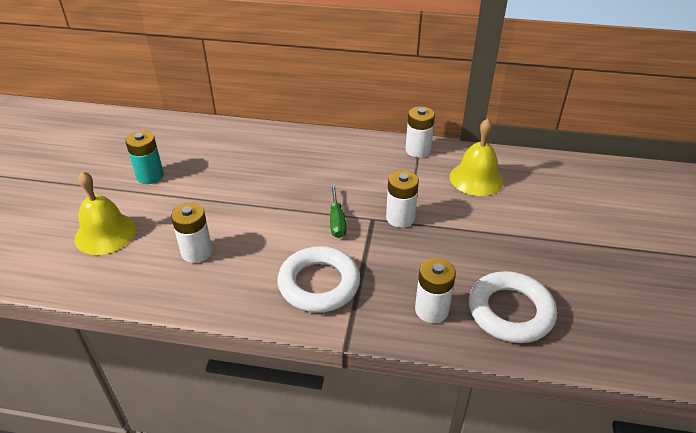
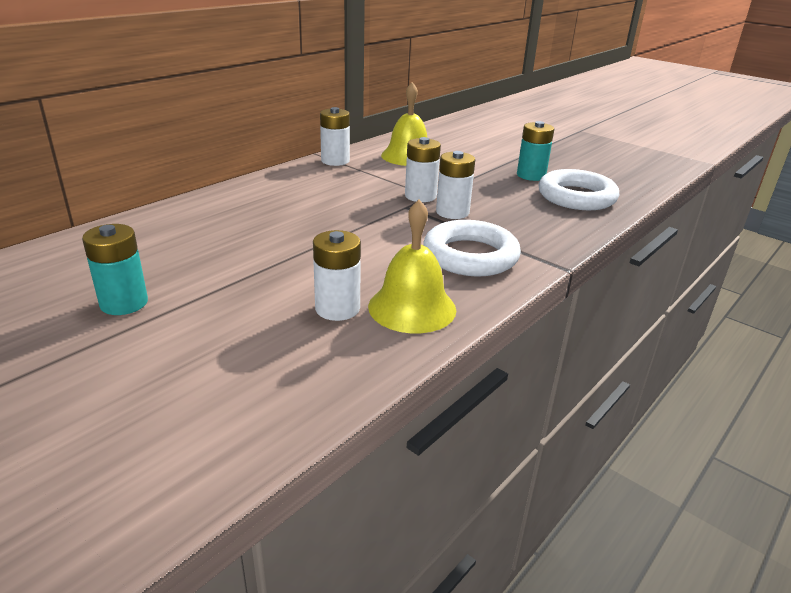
camera: 60 degrees left, 10 degrees down
yellow bell [74,171,137,255] -> yellow bell moved to [368,200,456,333]
green screwdriver [330,184,347,238] -> none
white battery [415,258,456,323] -> white battery moved to [436,151,475,219]
none -> turquoise battery [517,121,554,181]

